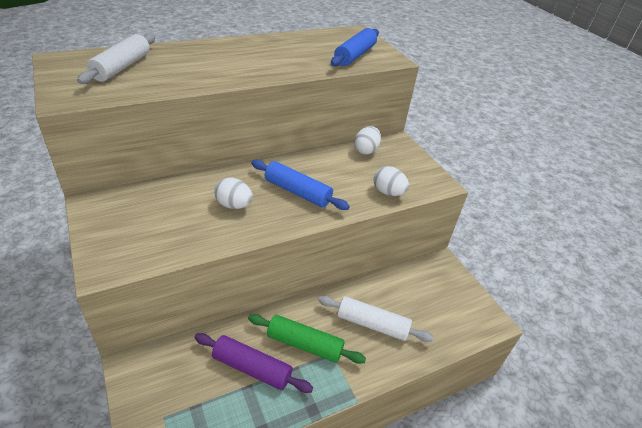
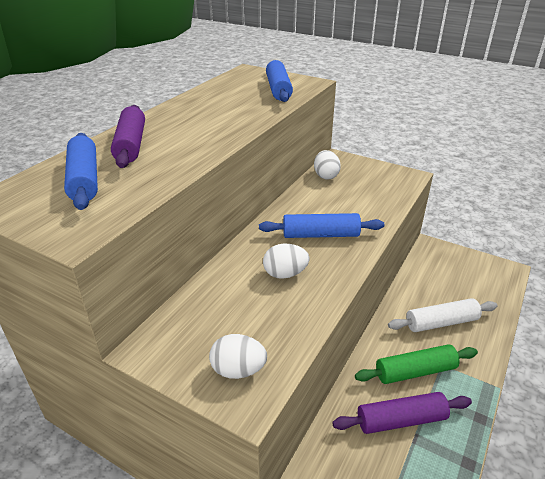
camera: 30 degrees left, 5 degrees down
white rolling pin [77,34,155,84] -> blue rolling pin [64,133,98,210]
white egg [373,166,409,196] -> white egg moved to [209,334,267,379]
none -> purple rolling pin [111,105,145,168]

